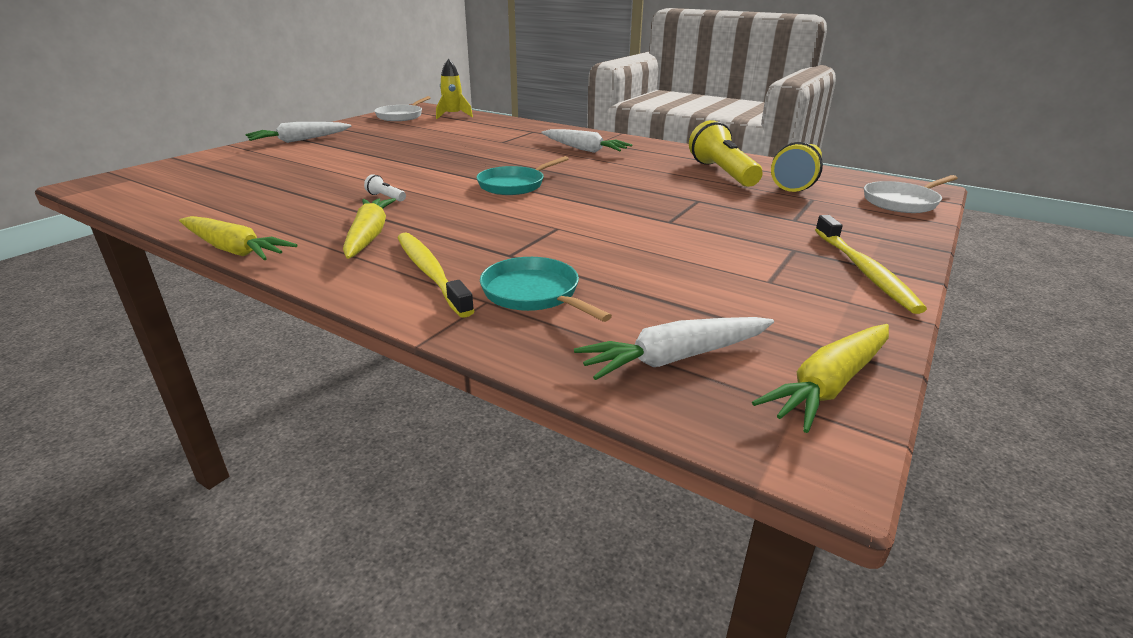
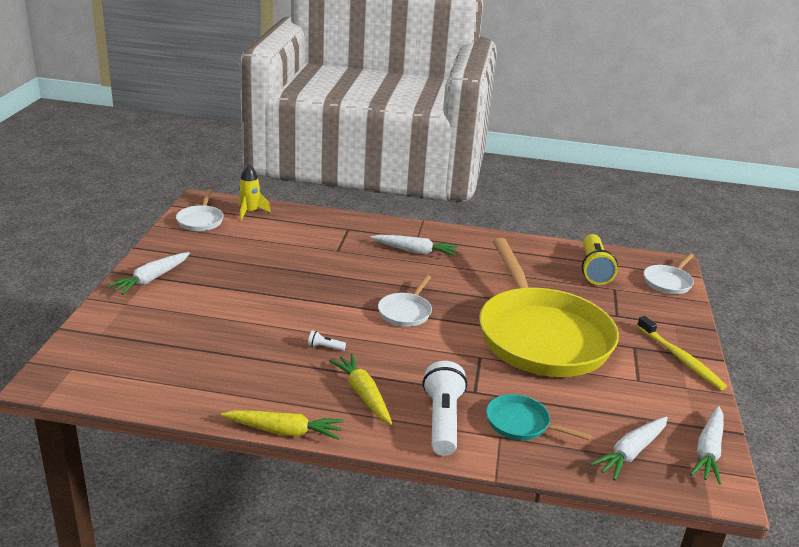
camera: 25 degrees left, 0 degrees up
yellow toothbrush [397,233,474,318] -> white flashlight [422,361,467,456]
turquoise pan [477,156,569,195] -> white pan [378,275,432,327]
yellow flashlight [689,120,762,187] -> none
yellow carrot [752,324,889,433] -> white carrot [690,406,724,485]
none -> yellow pan [479,238,619,377]

